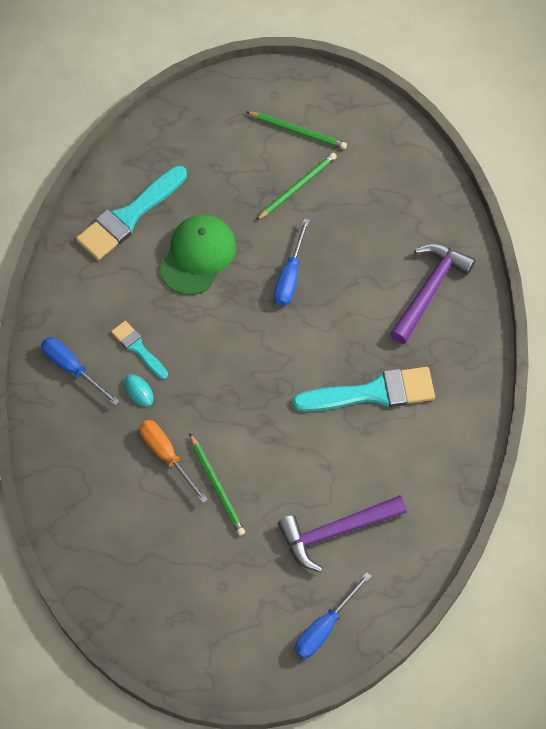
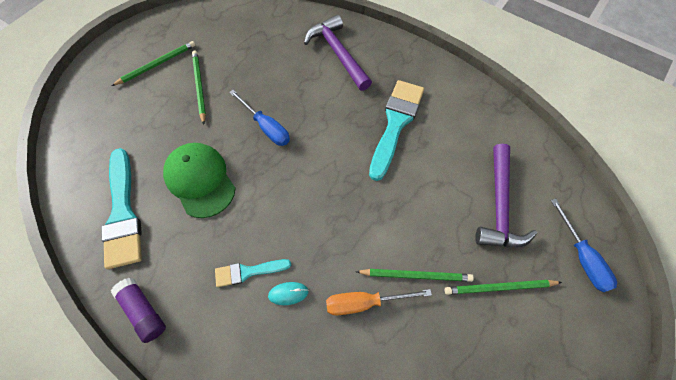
camera: 60 degrees left, 0 degrees up
blue screwdriver [41,337,120,406] -> none
none -> purple glue stick [111,278,166,343]
none -> green pencil [445,280,562,295]

